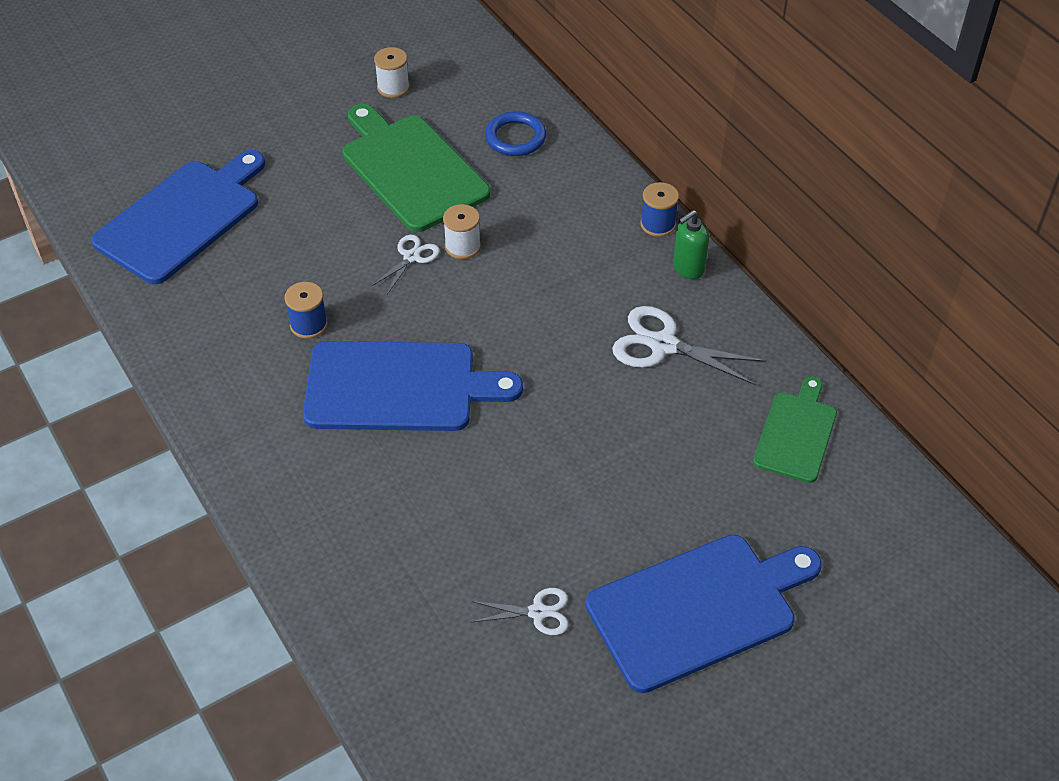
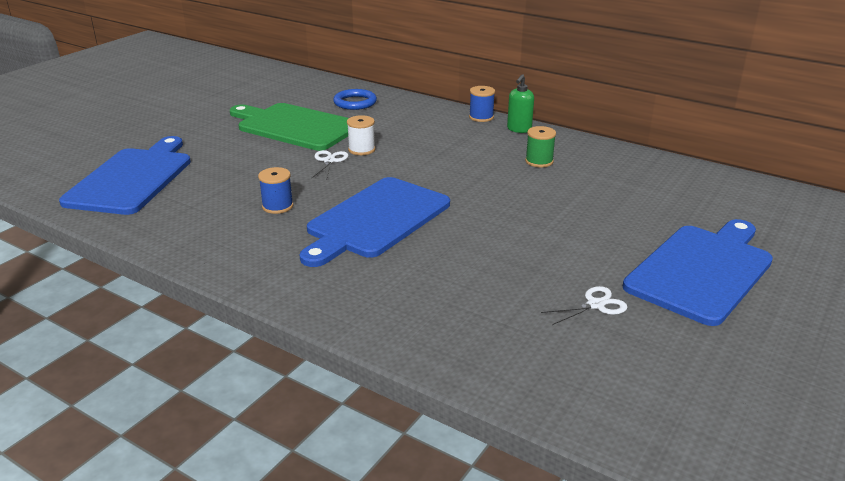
camera: 25 degrees left, 20 degrees down
blue cutting board [303,341,523,431] -> blue cutting board turned 150 degrees clockwise [300,177,450,267]
white spool [374,47,410,98] -> none
white scissors [612,306,766,385] -> green spool [525,126,556,167]
green cutting board [753,376,837,483] -> none

